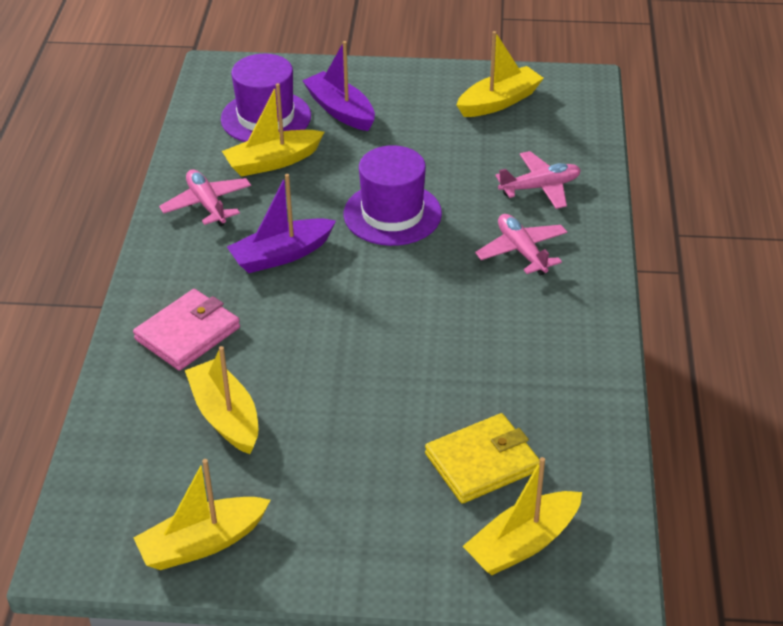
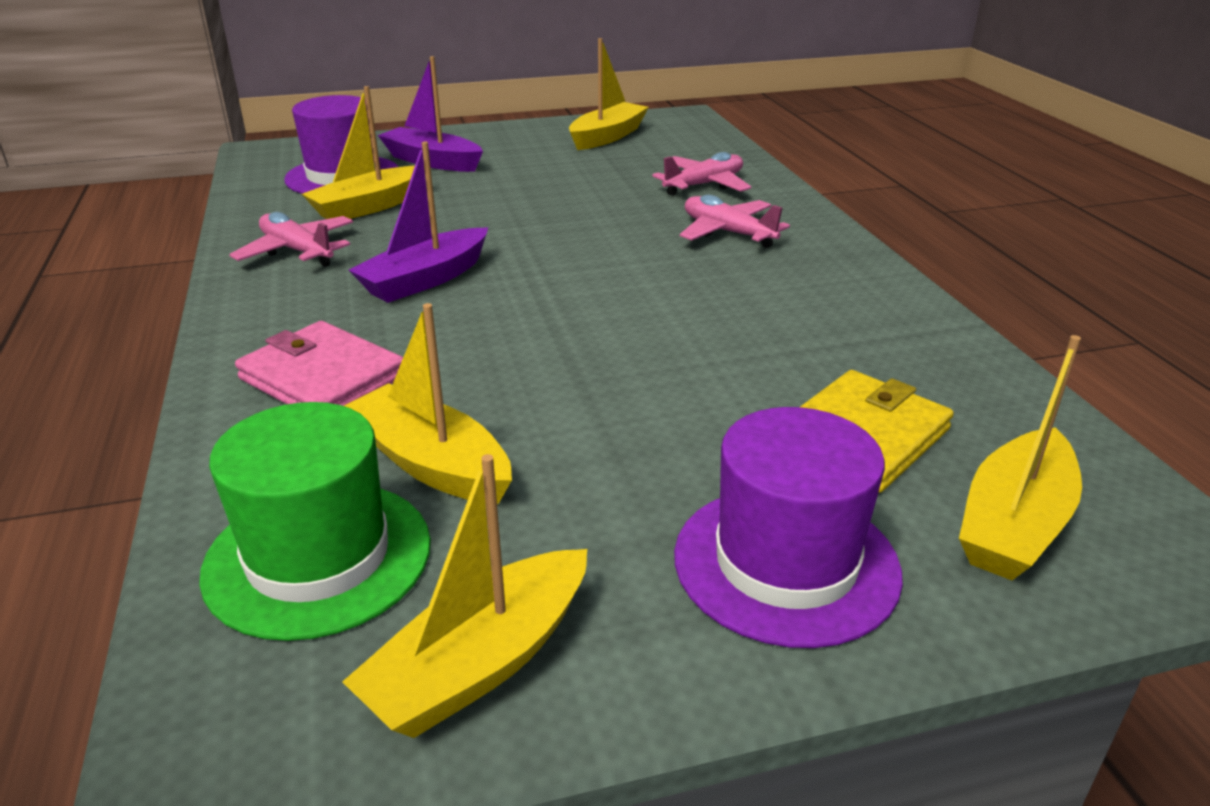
camera: 20 degrees left, 10 degrees down
pink wallet [133,289,240,370] -> pink wallet turned 75 degrees counterclockwise [235,321,403,406]
purple hat [344,145,442,246] -> purple hat moved to [674,407,903,648]
none -> green hat [199,402,431,641]

